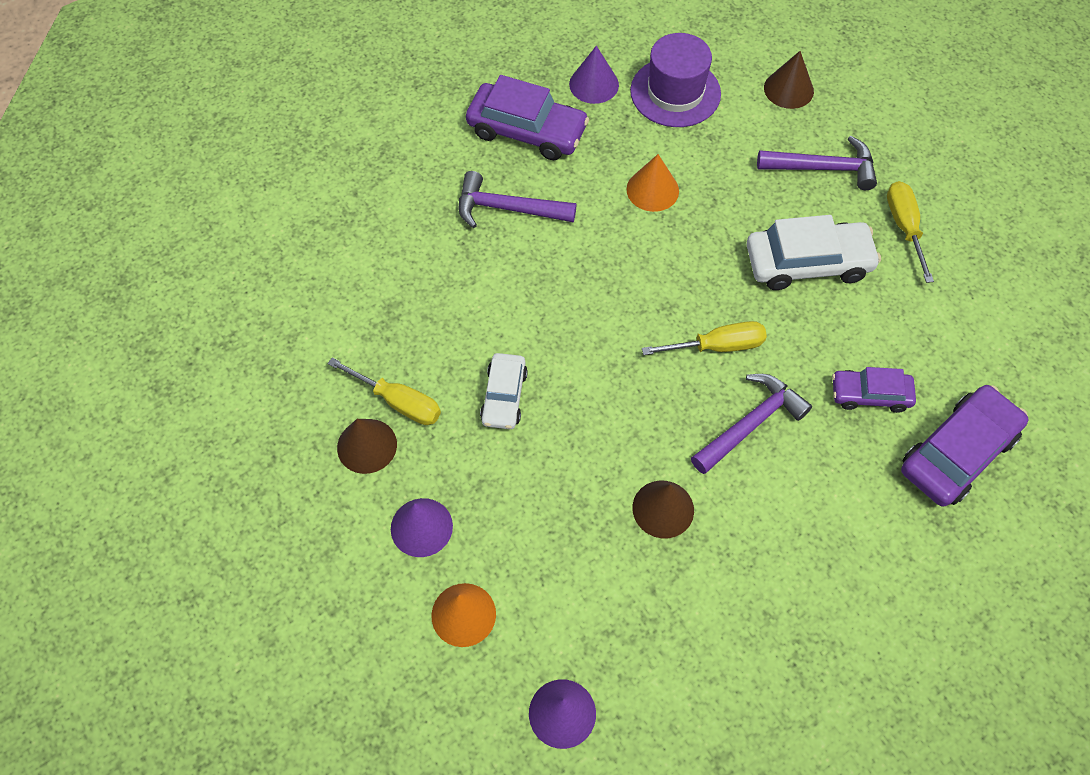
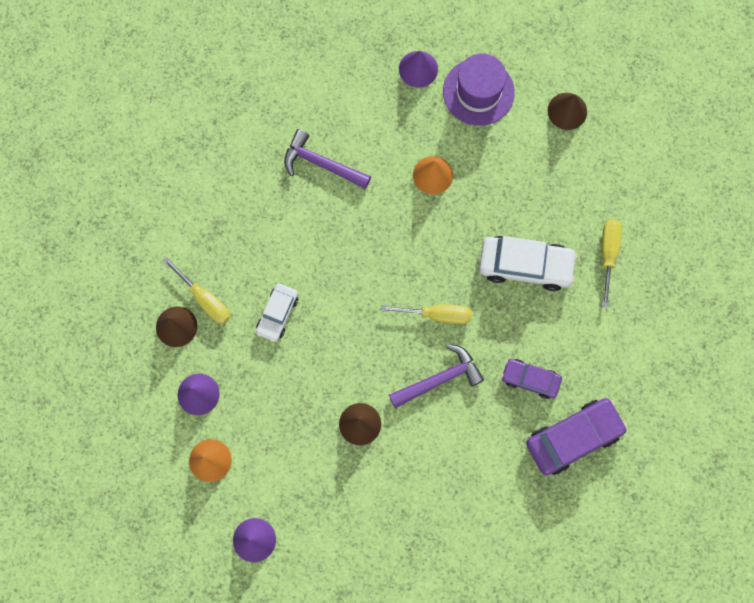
camera: 15 degrees right, 15 degrees up
purple car [466,75,589,160] -> none
purple hammer [757,136,877,190] -> none

